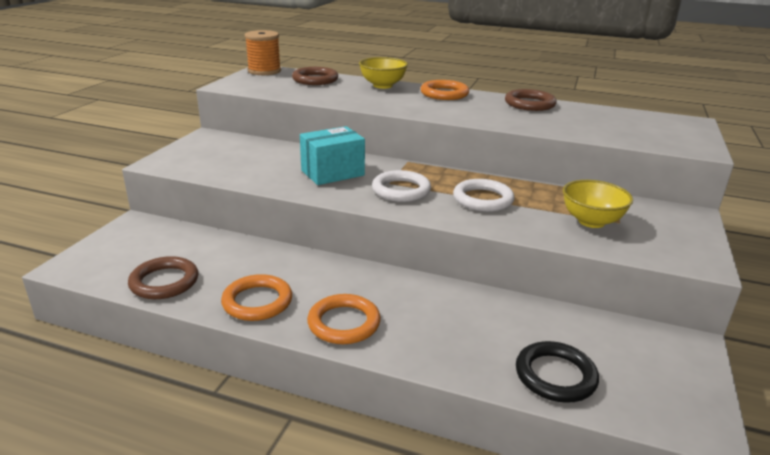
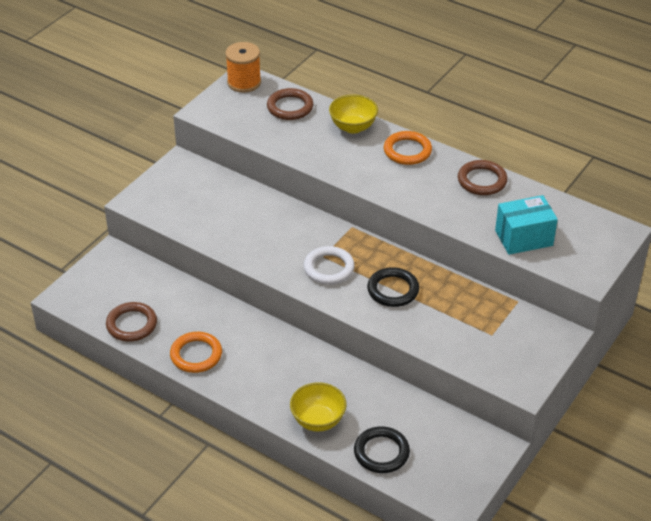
camera: 15 degrees right, 15 degrees up
turquoise box [300,126,365,185] -> turquoise box moved to [495,195,558,255]
orange ring [307,294,381,344] -> none
white ring [453,179,515,212] -> black ring [367,267,419,307]
yellow bowl [563,180,633,228] -> yellow bowl moved to [290,382,347,432]

